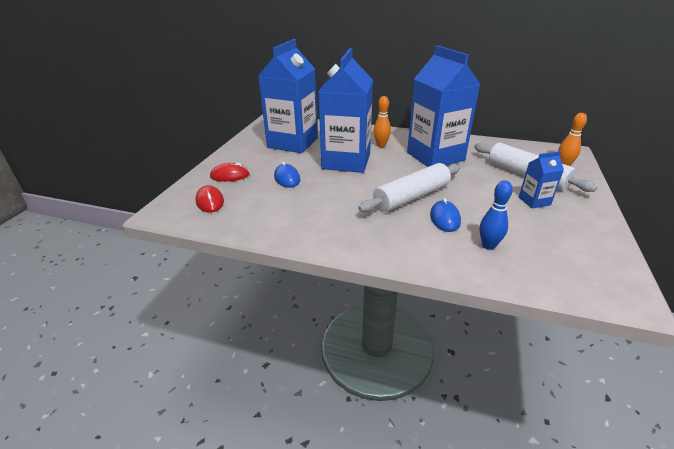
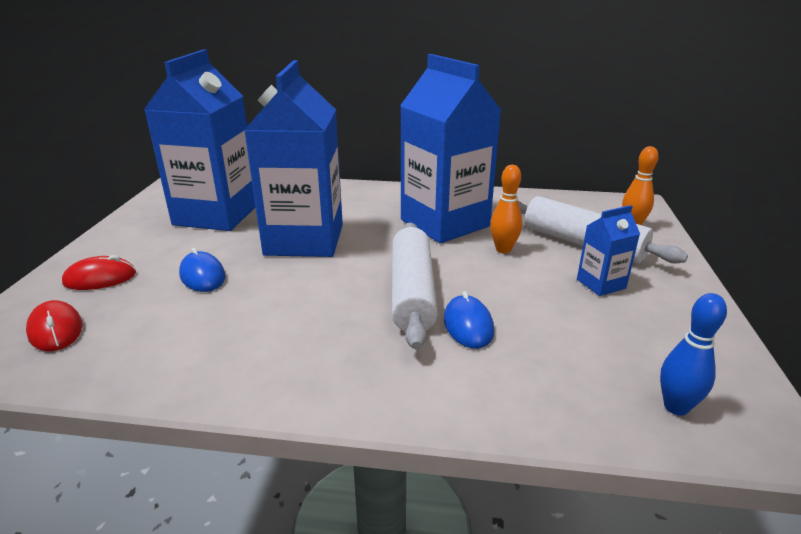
camera: 10 degrees left, 5 degrees down
white rolling pin [358,163,460,212] -> white rolling pin turned 45 degrees counterclockwise [392,223,438,350]
orange bowling pin [373,96,391,147] -> orange bowling pin moved to [490,165,522,253]
blue bowling pin [480,180,513,250] -> blue bowling pin moved to [660,293,727,416]

